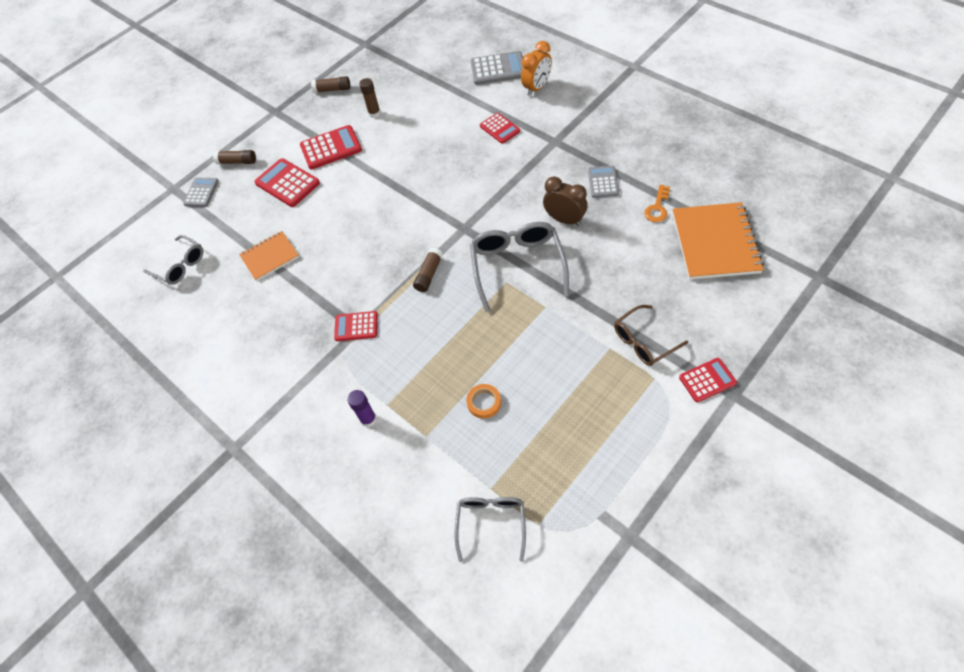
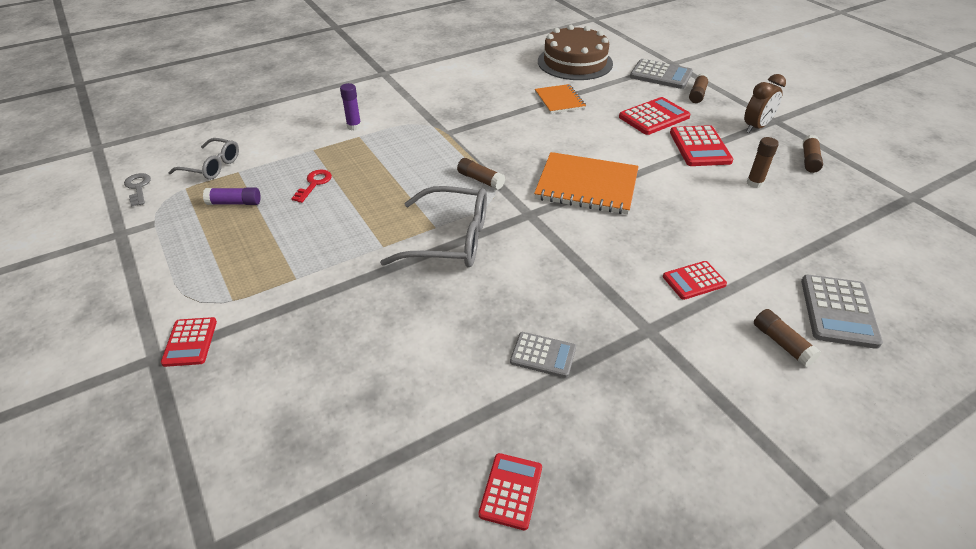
camera: 100 degrees right, 15 degrees down
grey glasses [143,235,203,285] -> brown cake [538,25,613,80]
grey calculator [183,177,219,207] -> grey calculator [630,59,693,89], size x1.56
red calculator [334,311,378,341] -> red calculator moved to [479,453,542,530]
orange tape [466,384,501,419] -> red key [291,170,332,203]
orange clock [521,41,552,96] -> brown glue stick [754,309,821,367]
brown clock [543,177,588,226] -> brown clock moved to [744,74,786,133]
brown glasses [614,305,688,366] -> none
orange key [644,185,670,222] -> none
orange notebook [672,202,764,280] -> orange notebook moved to [534,152,639,215]
none -> grey key [124,173,151,206]
none -> purple glue stick [203,188,261,205]

